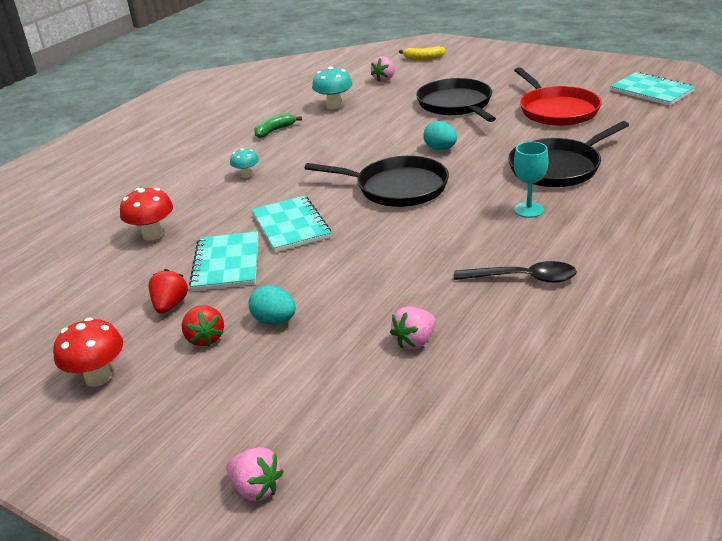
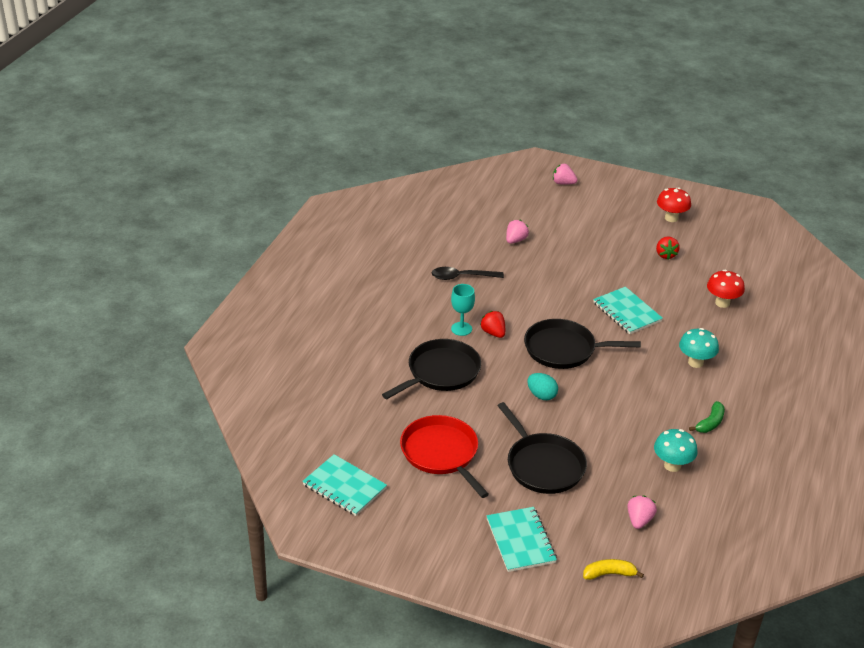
camera: 165 degrees right, 5 degrees up
red strawberry [182,305,224,346] -> red strawberry moved to [480,311,505,338]
turquoise notebook [189,231,259,291] -> turquoise notebook moved to [486,507,557,572]
turquoise mushroom [230,148,259,178] -> turquoise mushroom [679,328,719,368], size x1.62
turquoise egg [248,285,296,325] -> none

